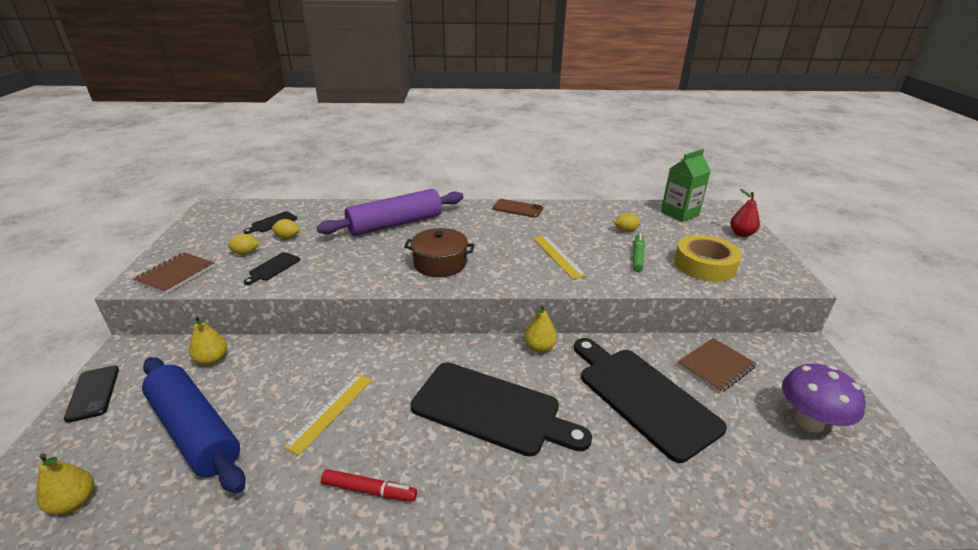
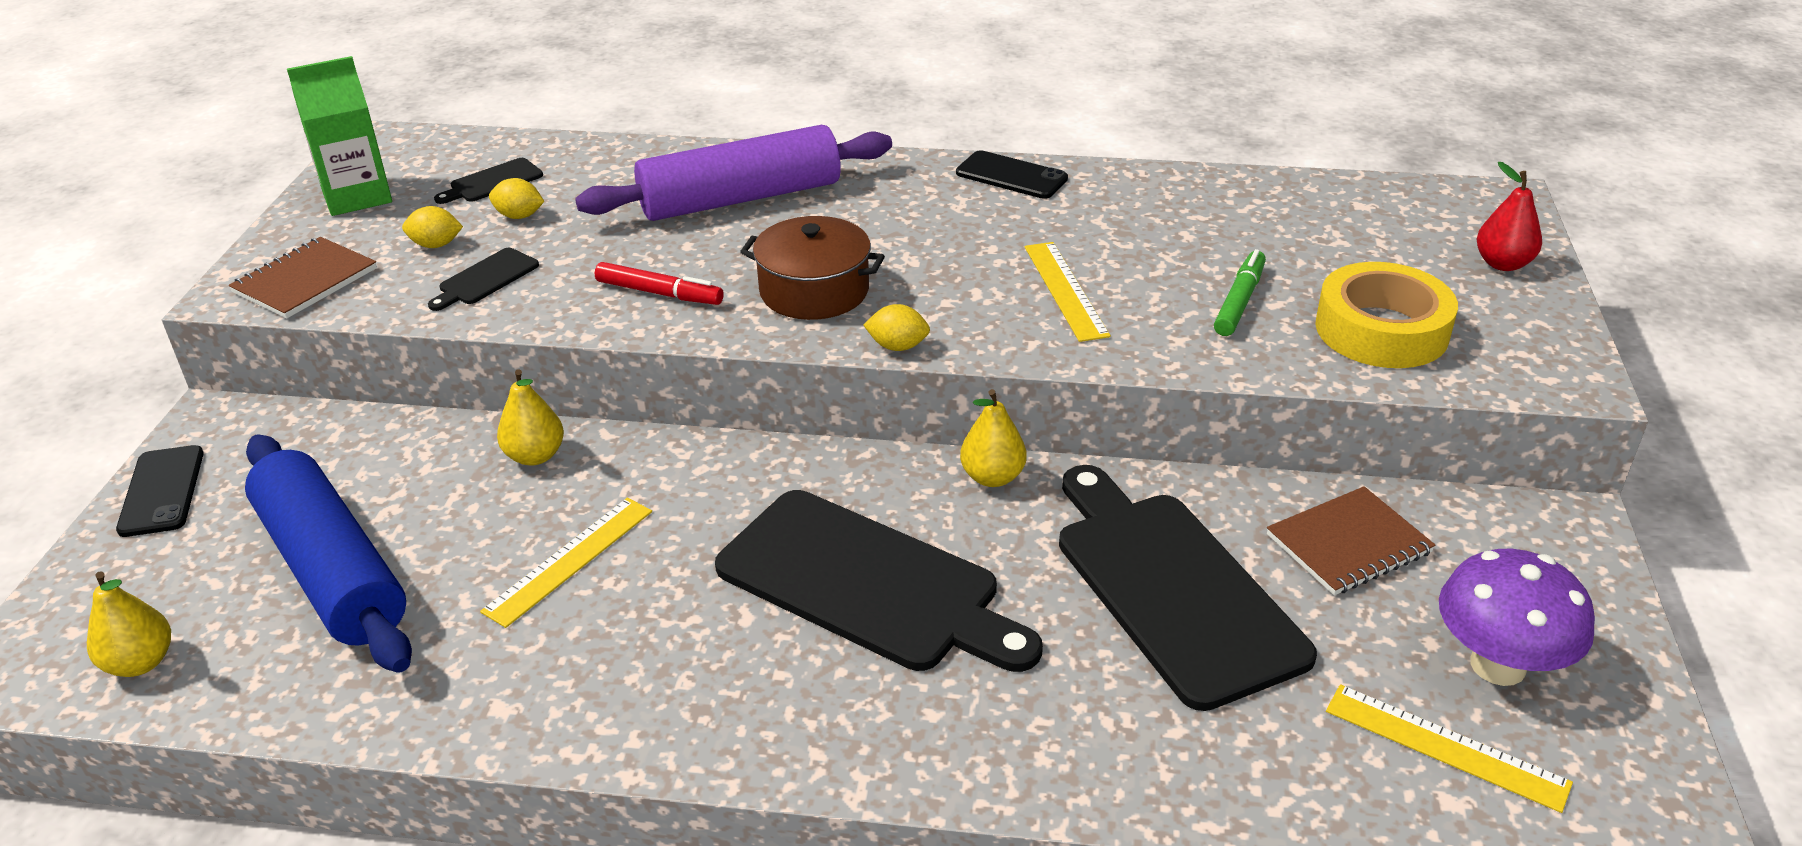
camera: 10 degrees right, 5 degrees up
yellow pear [189,315,227,365] -> yellow pear moved to [497,369,564,466]
red marker [321,469,417,502] -> red marker moved to [595,262,724,305]
brown phone [493,199,543,218] -> black phone [956,150,1068,199]
yellow lemon [613,213,641,232] -> yellow lemon moved to [863,304,930,351]
green carton [661,149,711,222] -> green carton moved to [287,56,392,216]
none -> yellow ruler [1326,684,1573,813]

